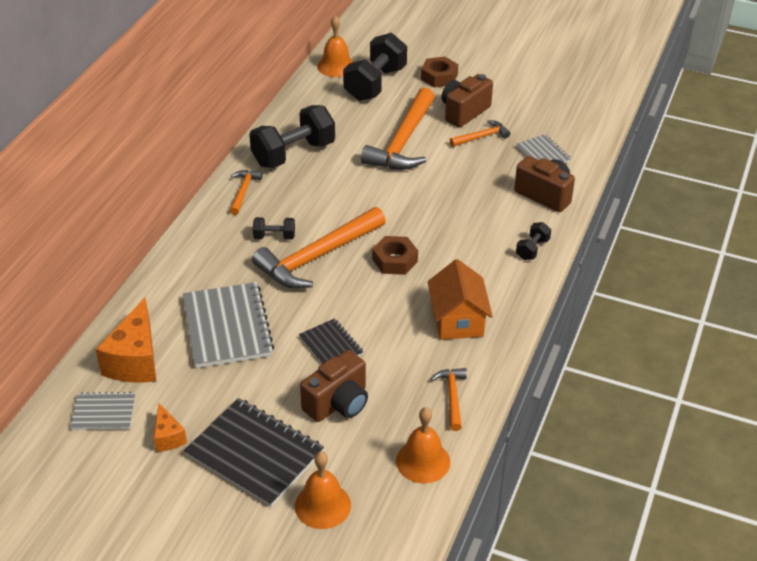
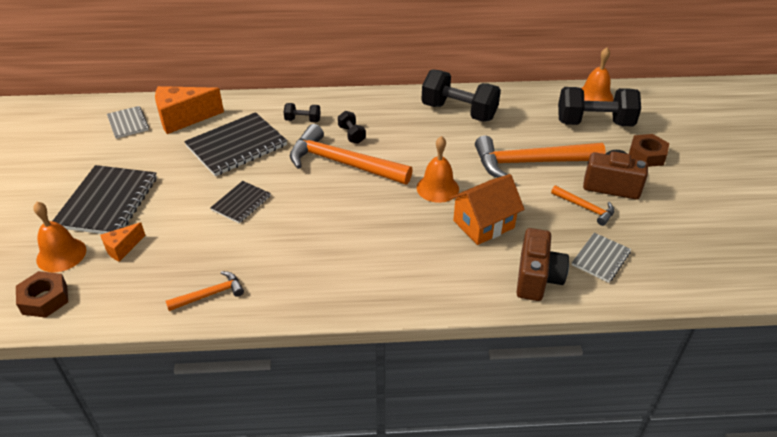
camera: 65 degrees right, 0 degrees up
orange cheese [154,403,187,452] -> orange cheese moved to [100,222,146,262]
grey notebook [183,282,274,368] -> black notebook [184,112,287,176]
orange hammer [230,170,263,215] -> none
brown camera [300,350,368,422] -> none
brown nut [372,236,418,275] -> brown nut moved to [16,271,68,318]
orange bell [396,407,450,484] -> orange bell moved to [417,136,459,203]
orange house [428,259,493,340] -> orange house moved to [449,174,525,245]
black dumbbell [516,222,551,260] -> black dumbbell moved to [284,103,321,123]

